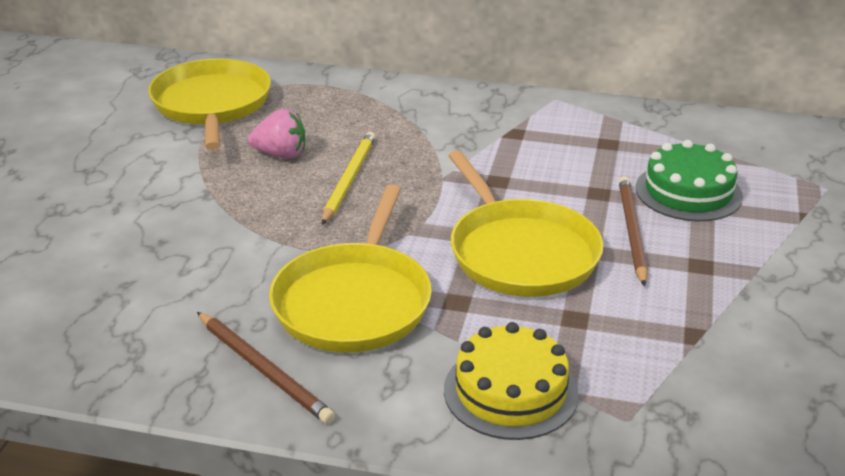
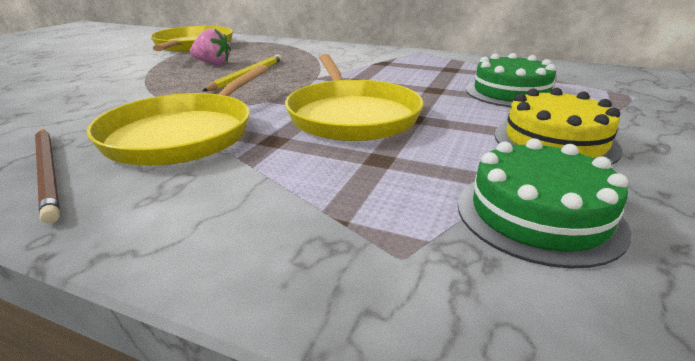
camera: 10 degrees right, 5 degrees down
yellow cake [444,322,579,440] -> yellow cake moved to [494,88,623,165]
brown pencil [619,176,648,286] -> none
none -> green cake [458,138,631,268]

